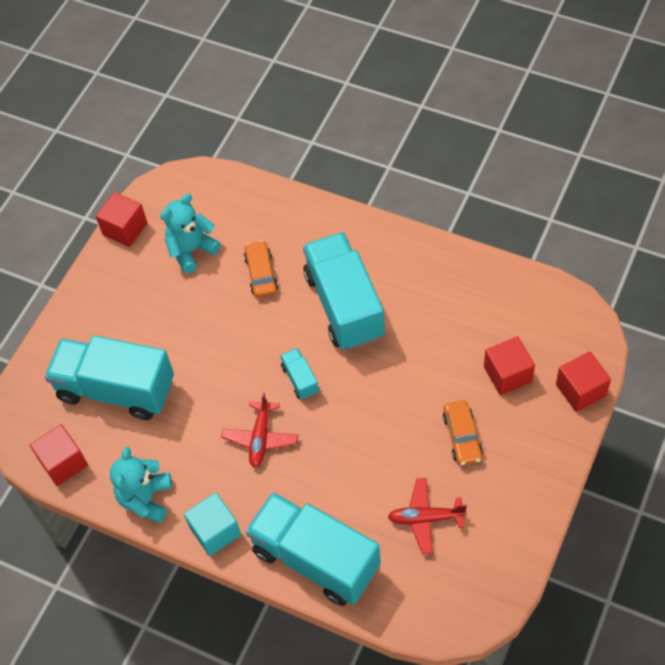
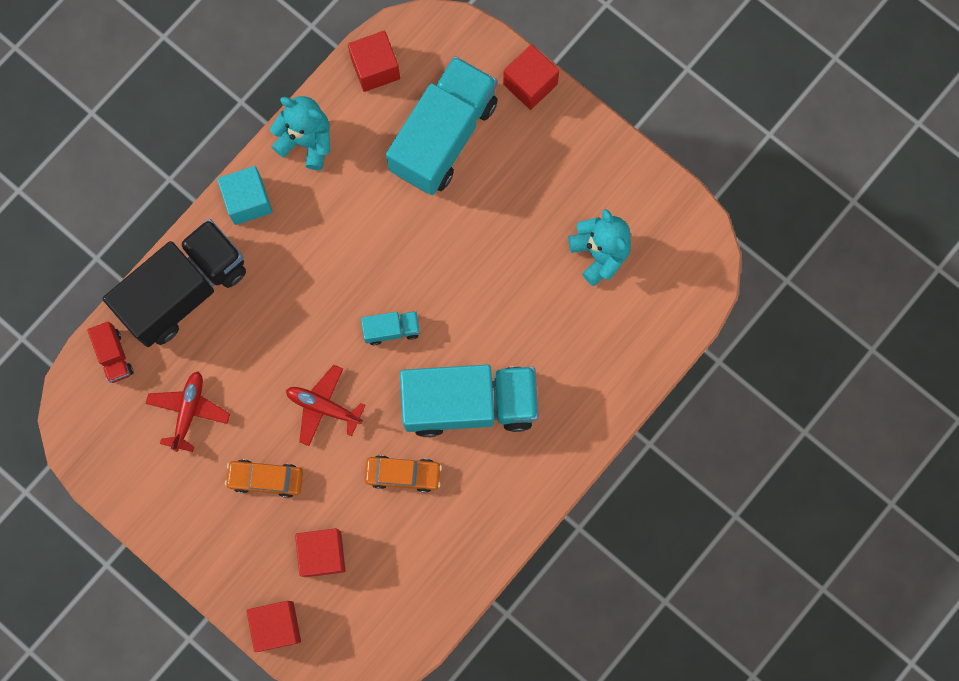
camera: 100 degrees right, 20 degrees up
red cube [96,192,147,247] -> red cube moved to [503,44,559,110]
red plane [221,392,298,468] -> red plane moved to [286,365,365,446]
orange car [244,240,278,298] -> orange car moved to [365,455,442,493]
turquoise truck [246,492,381,606] -> black truck [103,219,246,347]
none -> red truck [87,321,133,383]

